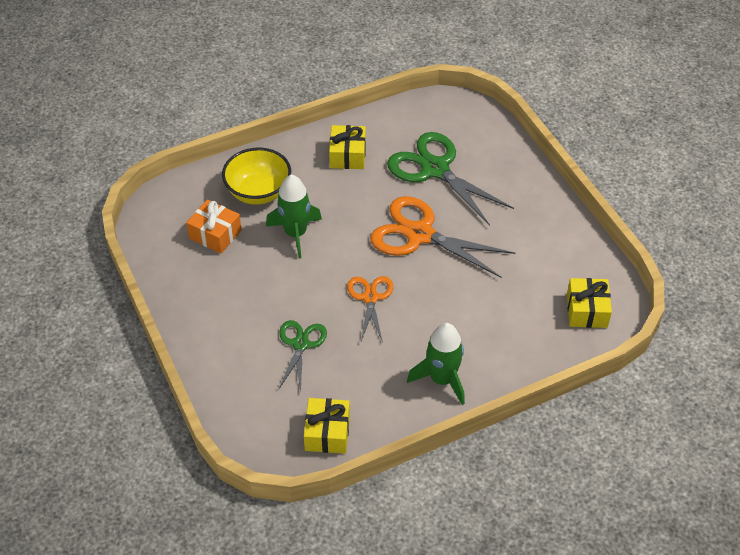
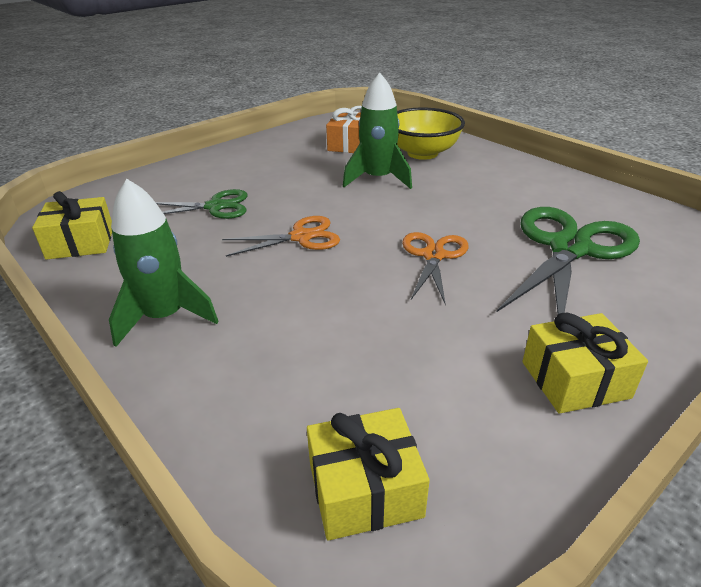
camera: 75 degrees right, 15 degrees down
yellow gift [329,125,366,169] -> yellow gift moved to [522,313,648,414]
orange scissors [370,196,515,278] -> orange scissors [402,232,469,305], size x0.57

